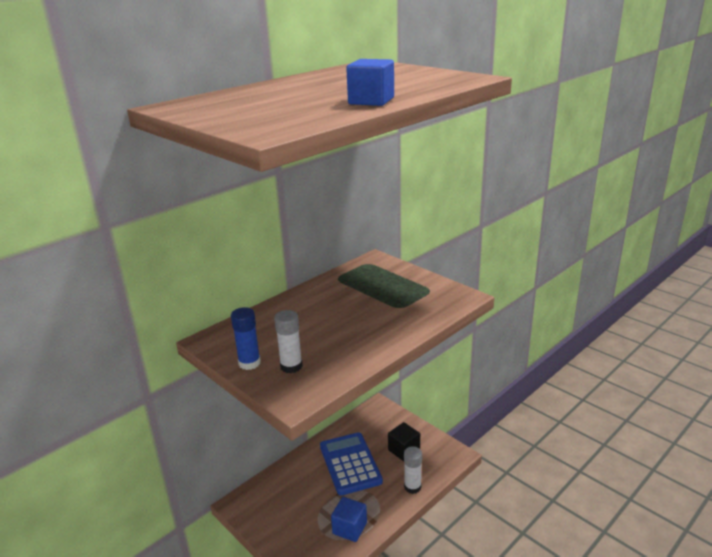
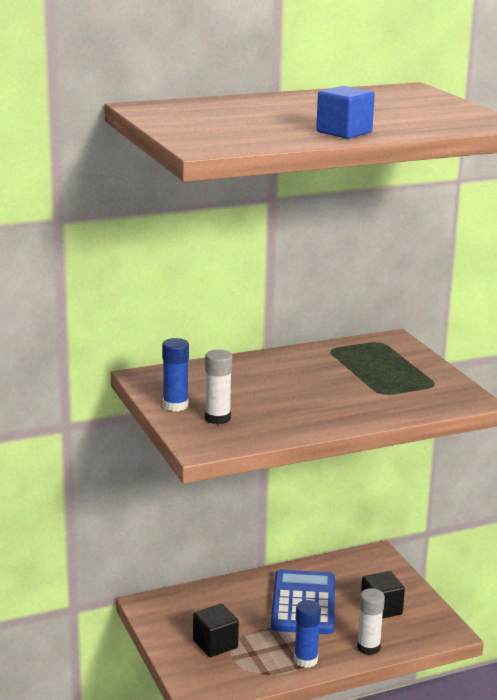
camera: 20 degrees right, 5 degrees down
blue cube [331,497,367,542] -> none
none -> black cube [193,604,239,657]
none -> blue glue stick [294,600,321,668]

